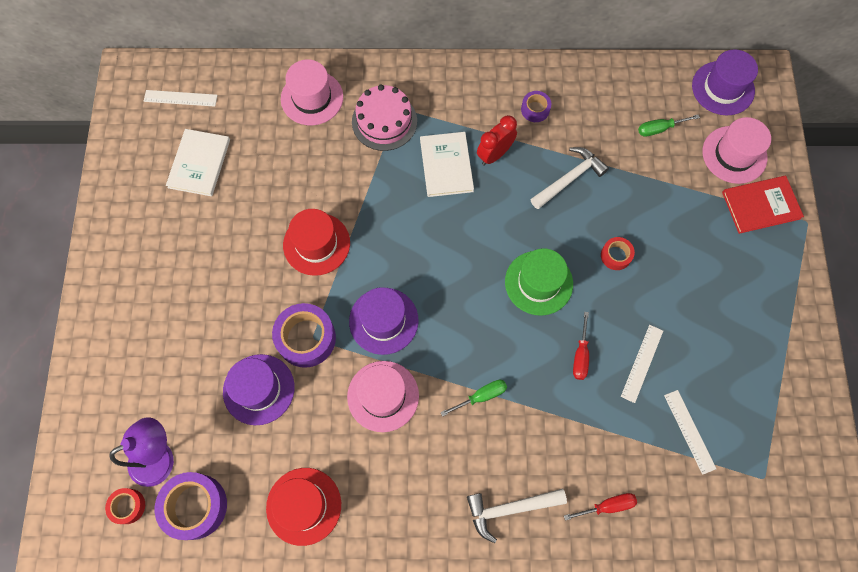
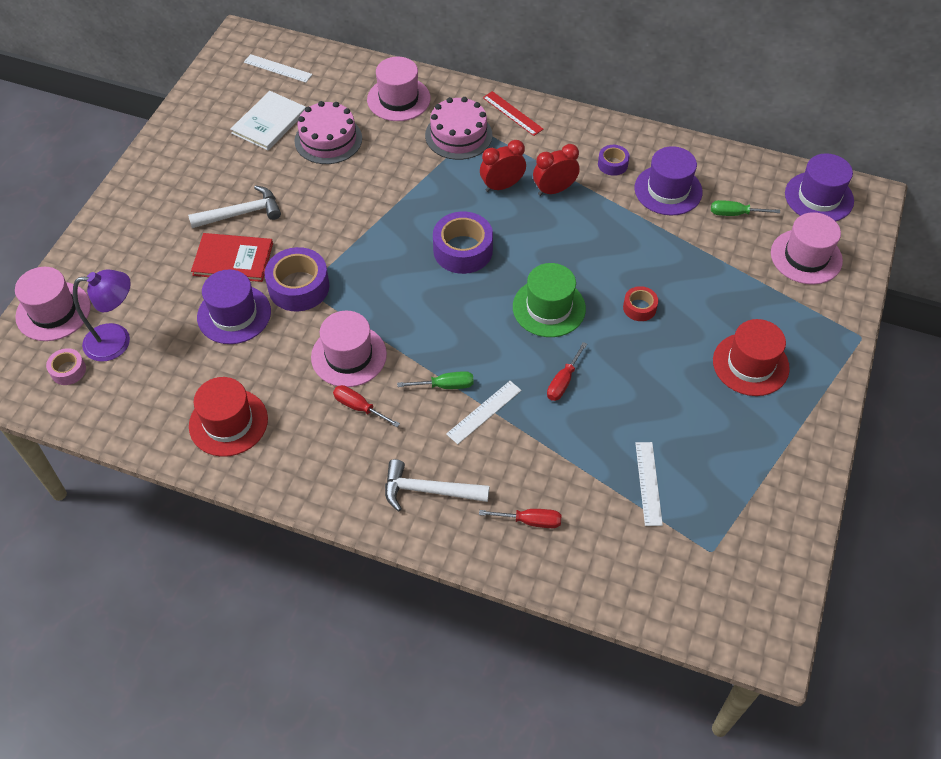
camera: 20 degrees right, 15 degrees down
red tape [105,488,145,524] -> pink tape [46,348,86,385]
purple tape [155,472,227,540] -> purple tape moved to [433,211,493,274]
red hat [283,209,350,276] -> red hat moved to [713,319,790,396]
purple hat [349,287,419,355] -> purple hat moved to [634,146,703,216]
white book [420,132,474,197] -> red clock [480,140,526,192]
white hammer [531,147,609,209] -> white hammer moved to [188,185,281,228]
white ruler [621,325,663,403] -> white ruler moved to [446,381,522,444]
red book [722,176,804,234] -> red book moved to [191,233,273,282]
none -> pink hat [15,267,91,341]
none -> pink cake [294,101,362,164]
none -> red screwdriver [333,385,400,427]
none -> red ruler [483,91,544,136]

